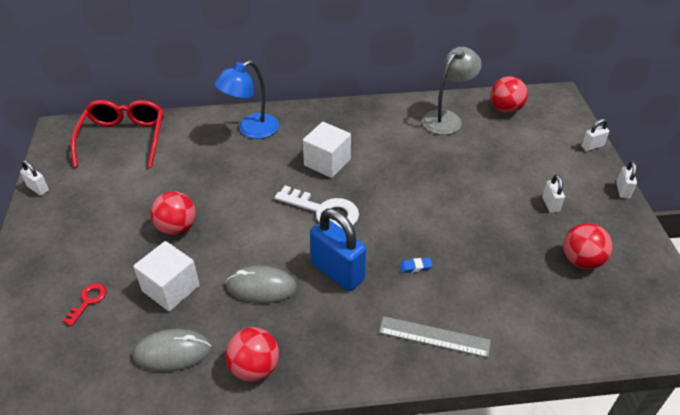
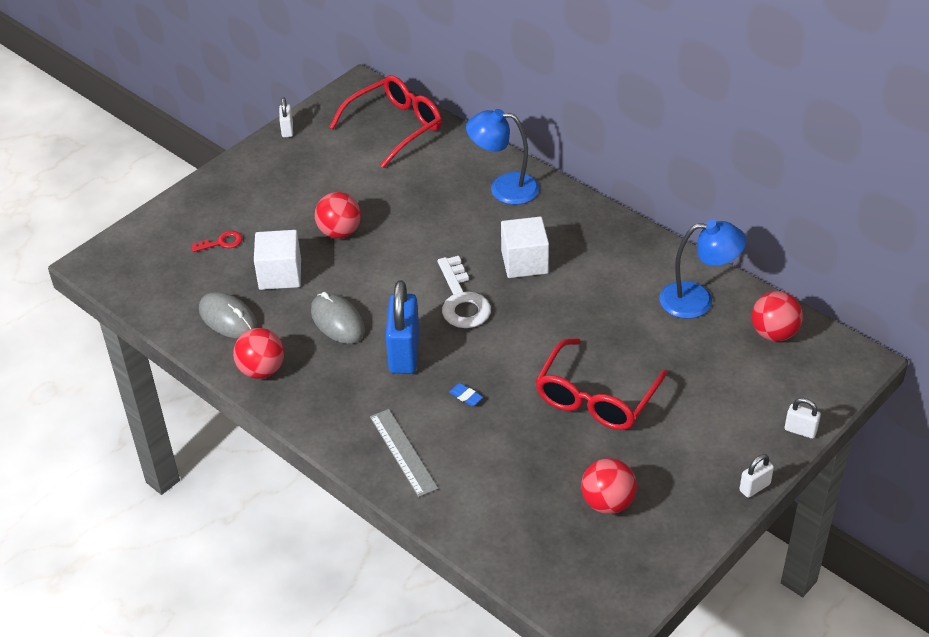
camera: 50 degrees right, 0 degrees up
grey lamp [422,47,482,135] -> blue lamp [659,220,746,319]
white padlock [542,175,565,213] -> none
none -> red glasses [535,338,668,430]

